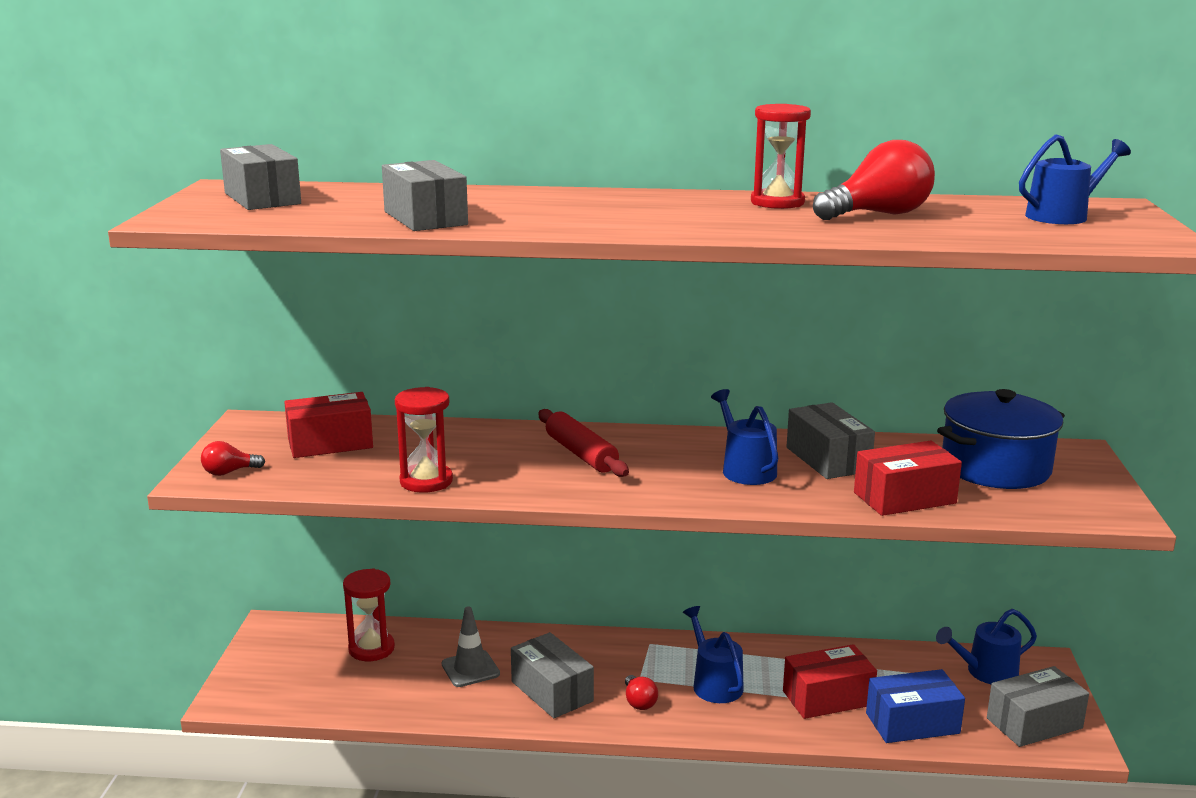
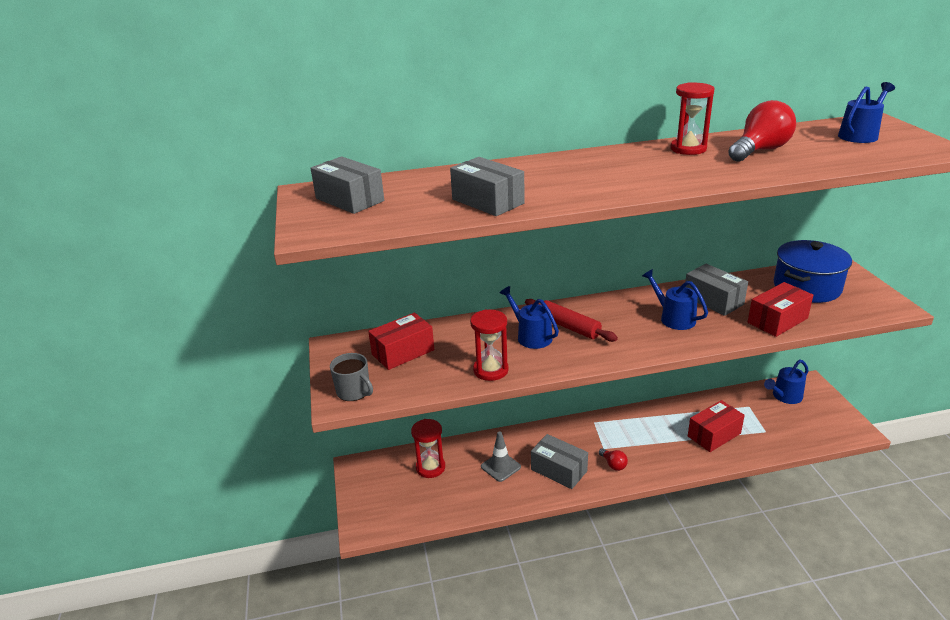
camera: 15 degrees left, 10 degrees up
red light bulb [201,441,265,476] -> grey mug [330,353,373,401]
blue watering can [683,606,744,703] -> blue watering can moved to [499,286,559,349]
blue box [866,669,965,743] -> none
grey box [987,666,1089,747] -> none

